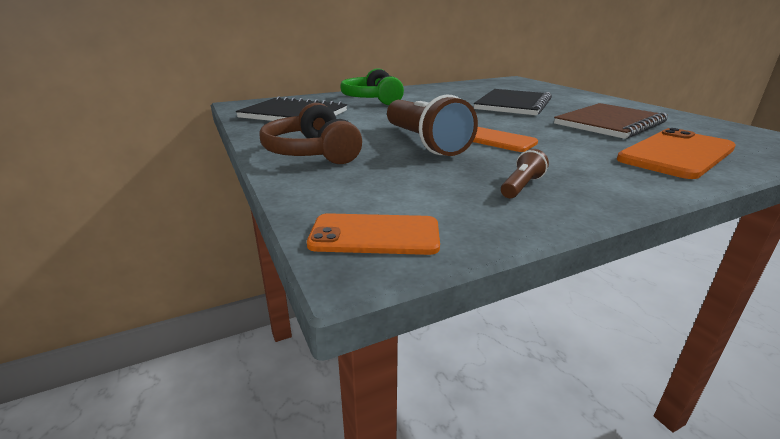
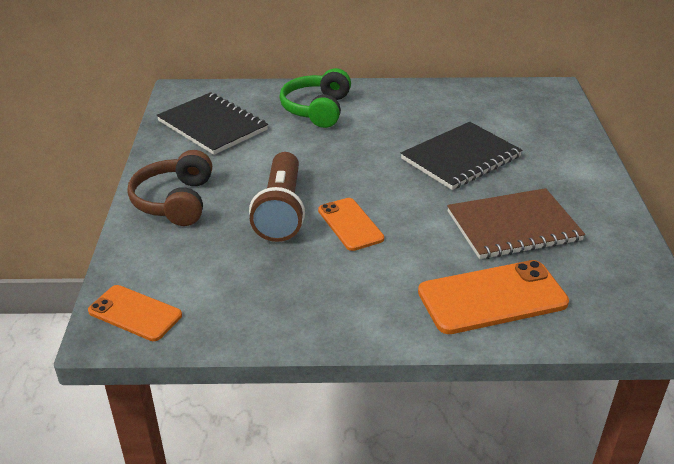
camera: 25 degrees right, 10 degrees up
brown flashlight [501,149,549,198] -> none

